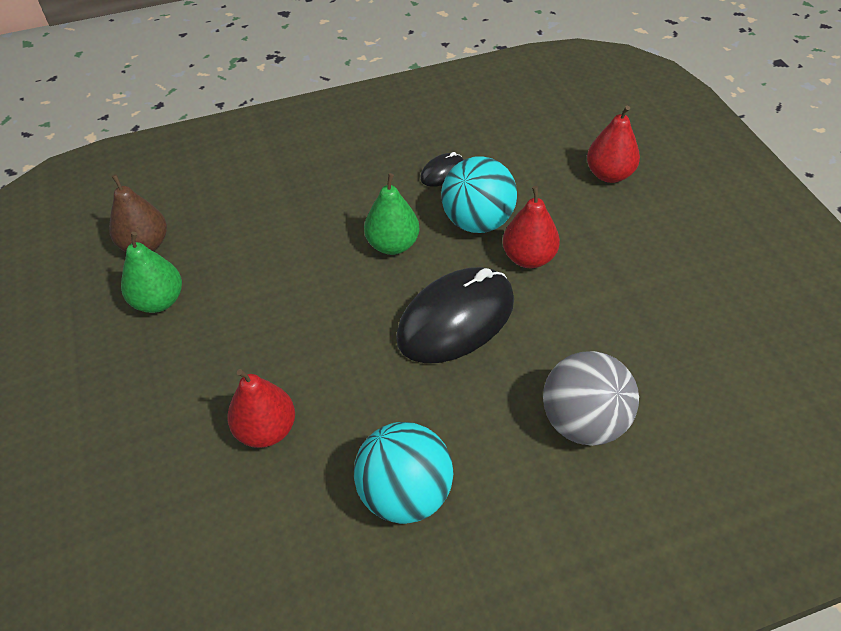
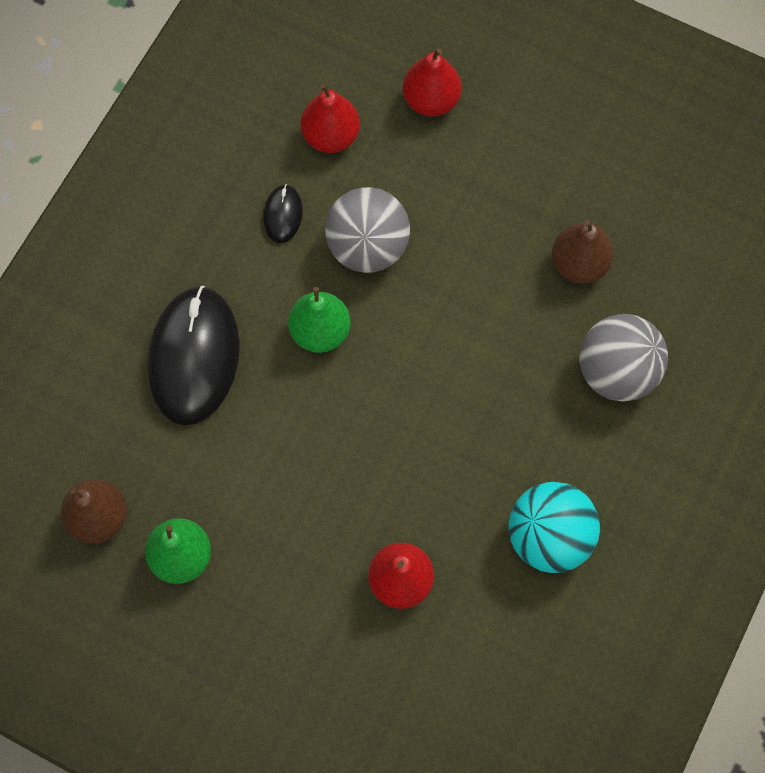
camera: 45 degrees left, 20 degrees up
black mouse [396,267,514,363] -> black mouse moved to [148,286,240,425]
turquoise ball [441,156,517,233] -> grey ball [325,187,410,273]
red pear [503,186,560,268] -> red pear moved to [301,84,360,153]
none -> brown pear [552,220,614,284]

